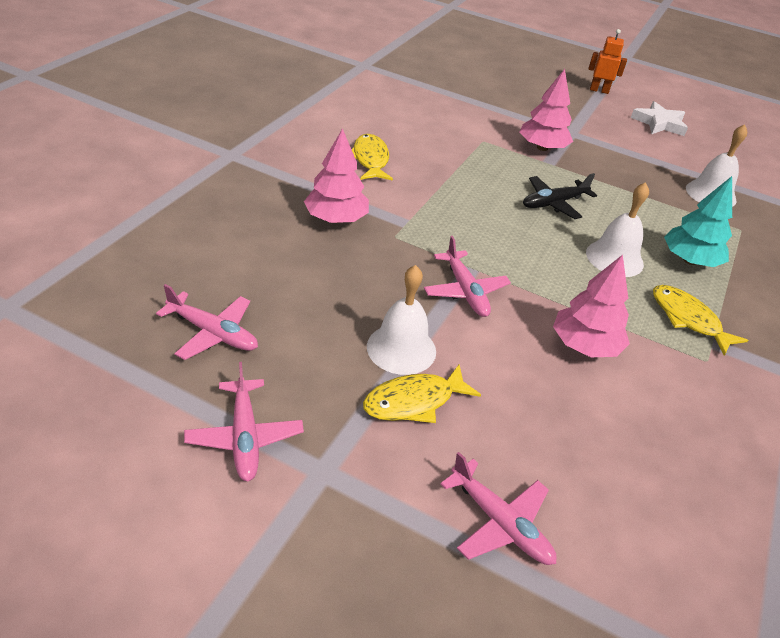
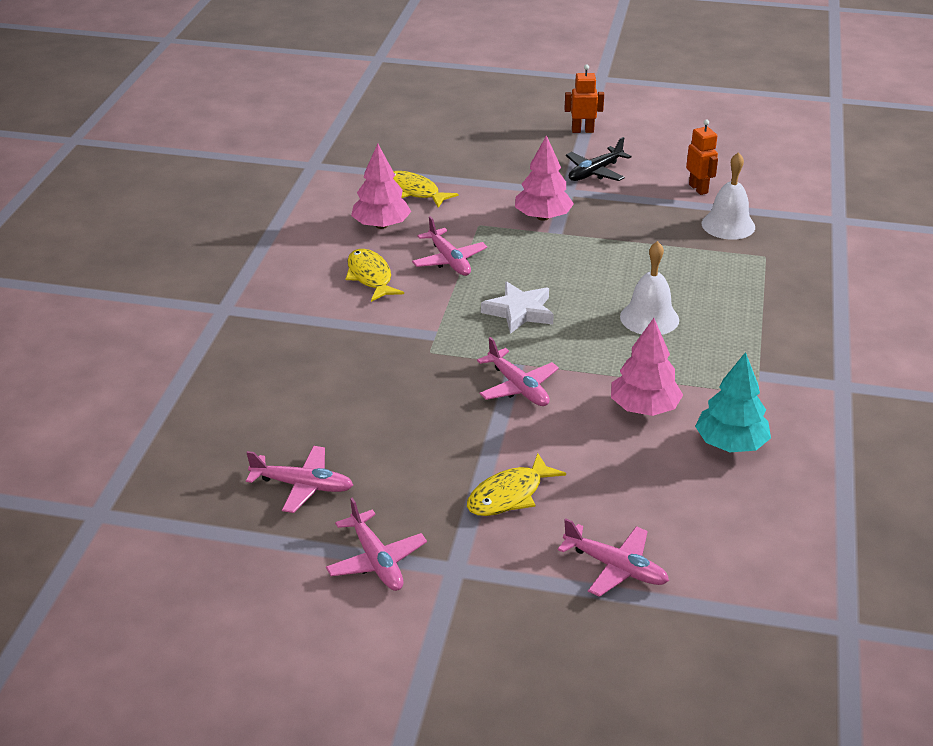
camera: 10 degrees left, 5 degrees down
pink tree [304,128,369,223] -> pink tree moved to [351,144,411,229]
white bell [367,265,436,375] -> none
black plane [523,173,597,219] -> black plane moved to [566,137,632,181]
white star [631,101,688,136] -> white star moved to [481,281,554,334]
yellow fish [653,285,748,356] -> yellow fish moved to [393,171,458,208]
turquoise tree [664,176,732,267] -> turquoise tree moved to [695,352,771,452]
none -> pink plane [412,216,487,276]
none -> orange robot [686,119,718,195]

